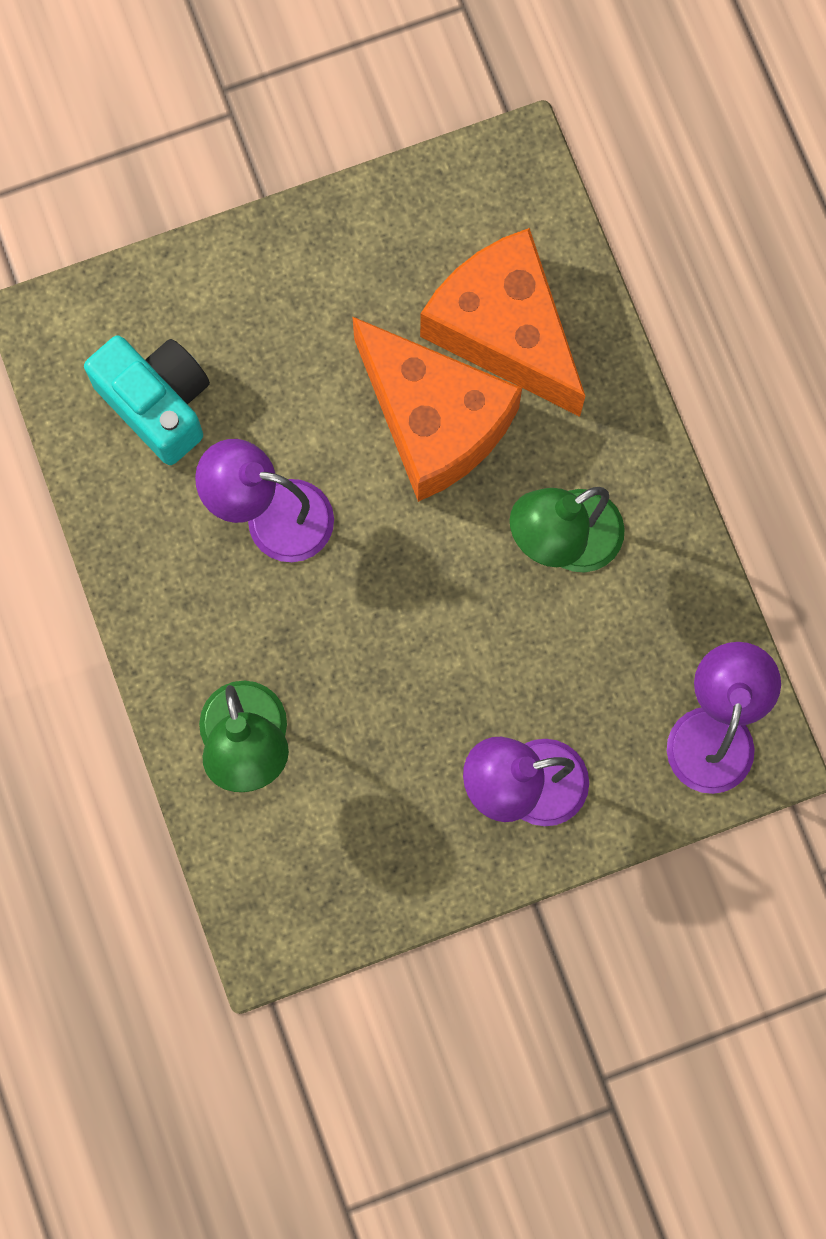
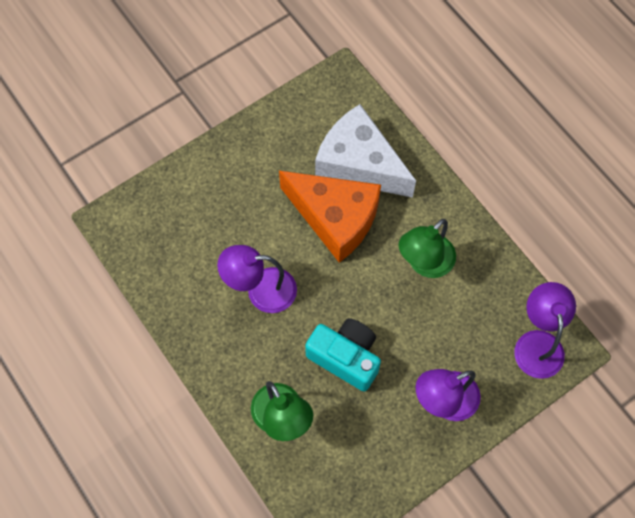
camera: 15 degrees left, 10 degrees down
turquoise camera [84,335,210,465] -> turquoise camera moved to [305,318,381,391]
orange cheese [420,228,585,417] -> white cheese [315,104,416,198]

